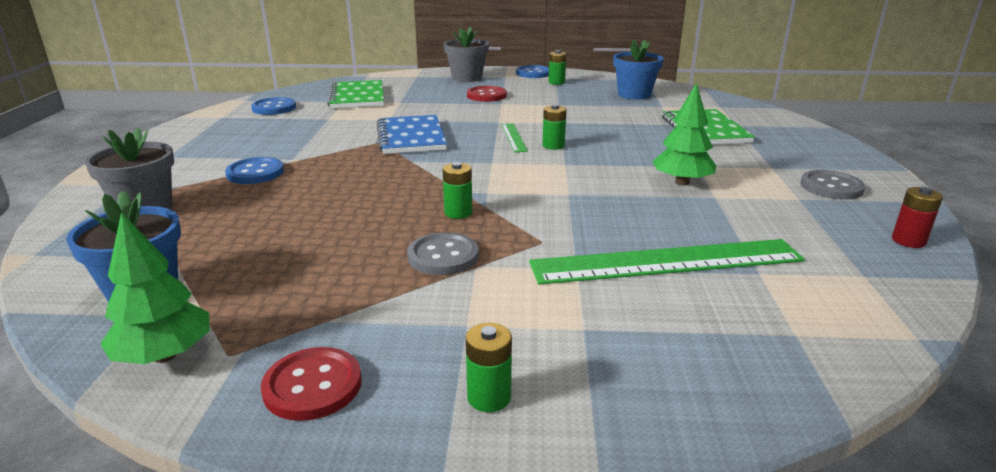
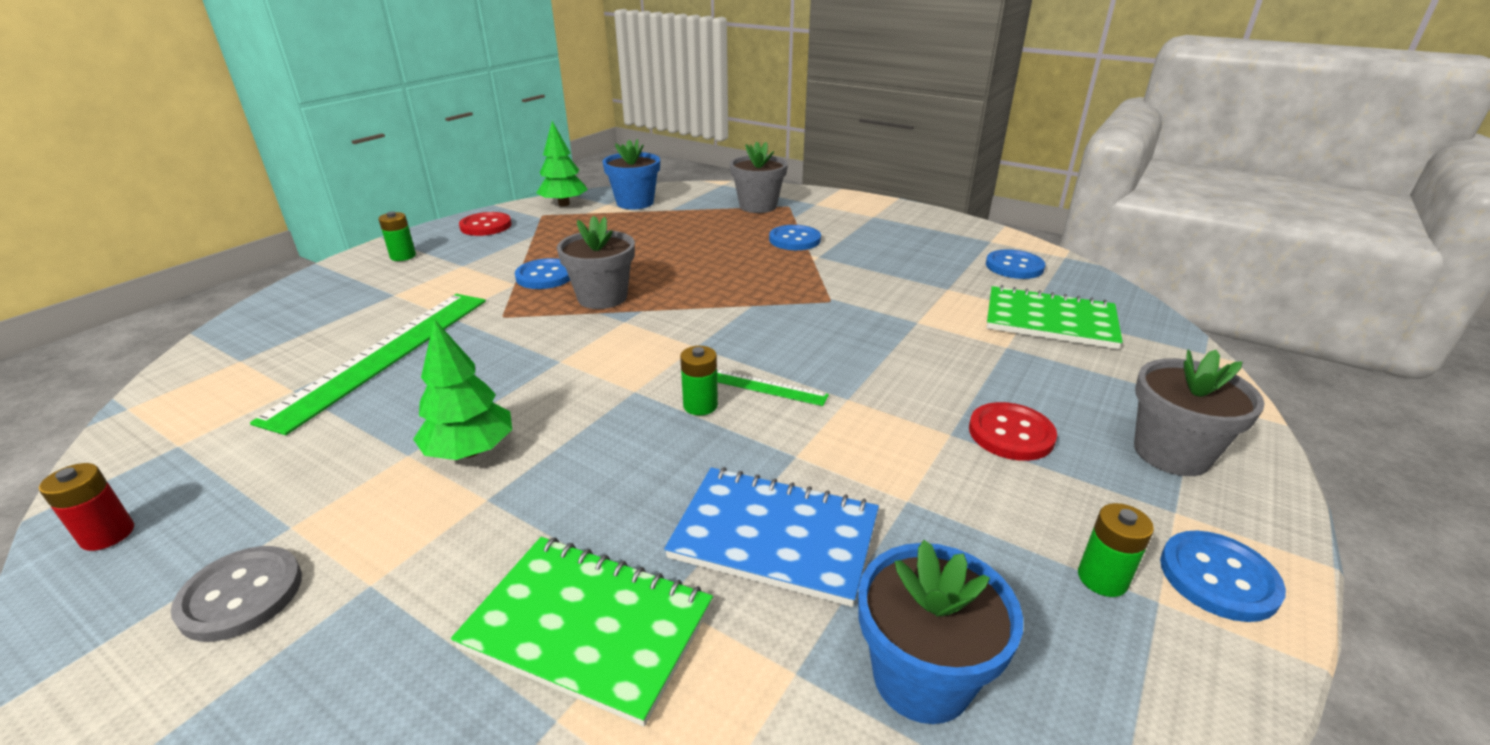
camera: 120 degrees right, 5 degrees up
blue notebook [376,115,447,154] -> blue notebook moved to [664,467,879,607]
grey button [407,232,479,275] -> blue button [515,258,570,289]
green battery [443,162,472,219] -> grey flower pot [557,216,635,309]

